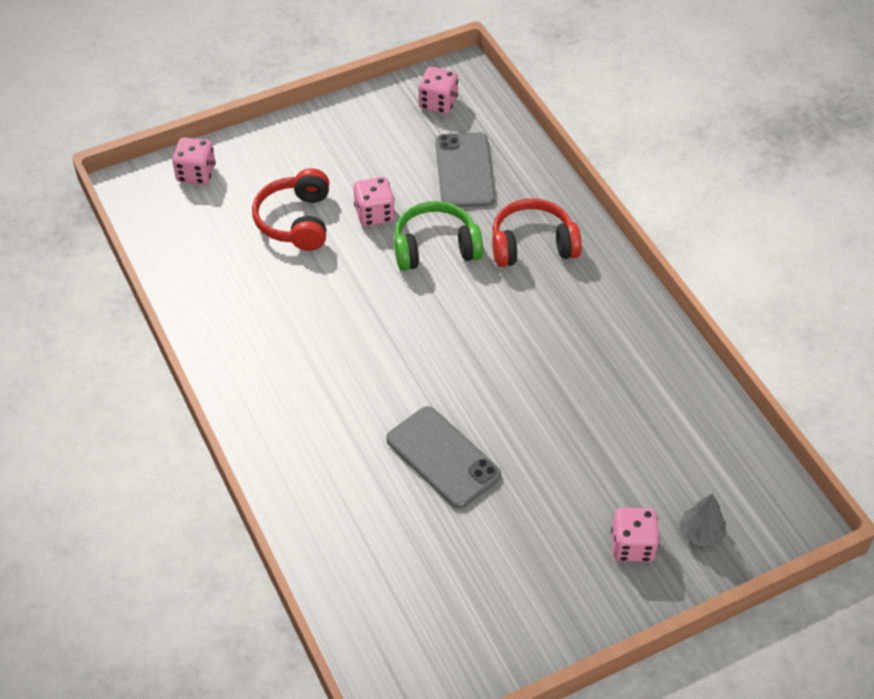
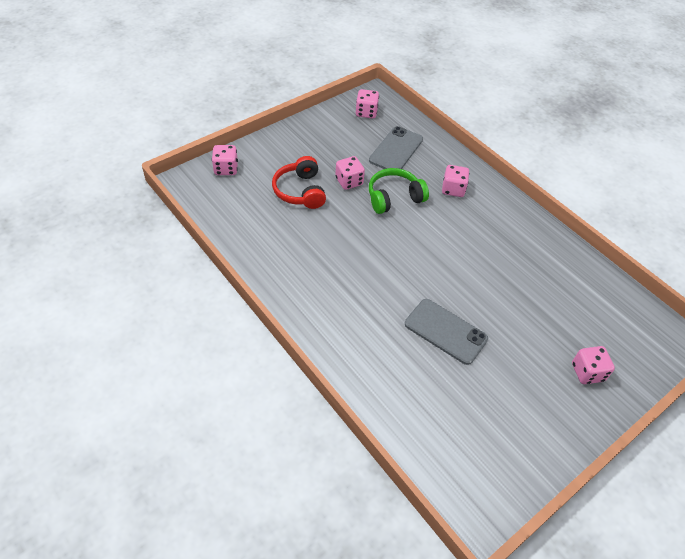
camera: 15 degrees left, 0 degrees up
grey phone [435,132,495,207] -> grey phone turned 45 degrees clockwise [369,126,423,169]
red headphones [492,198,582,267] -> pink dice [442,165,469,197]
grey tree [679,493,726,546] -> none

